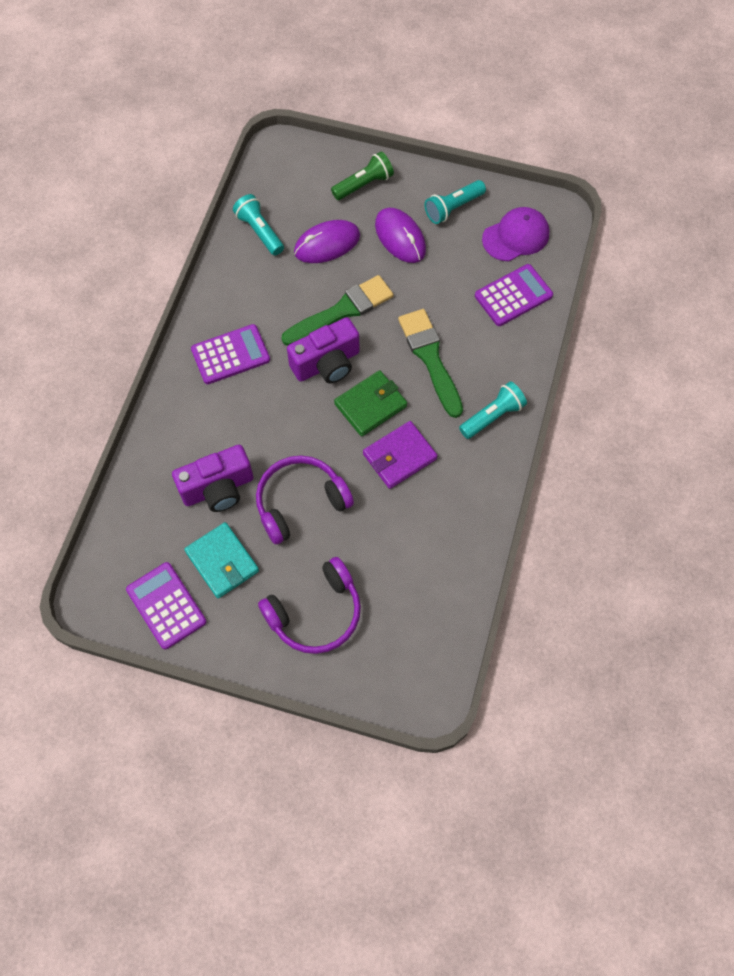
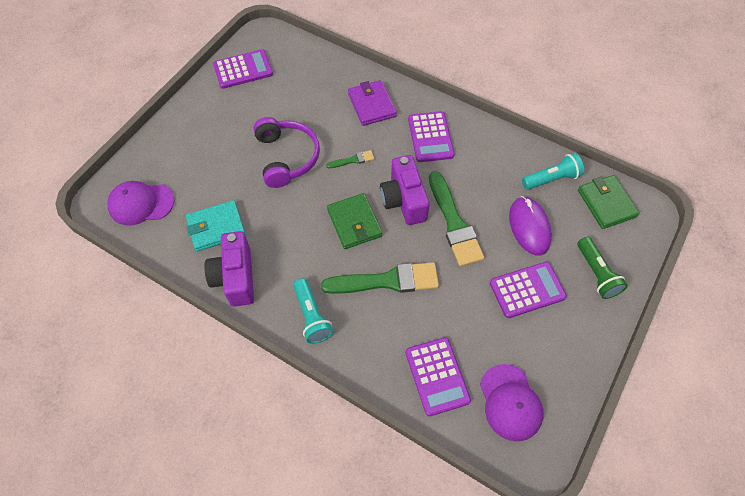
camera: 105 degrees right, 5 degrees down
purple camera [172,445,253,512] -> purple camera moved to [204,231,254,307]
turquoise wallet [184,522,259,598] -> turquoise wallet moved to [186,200,246,252]
purple headphones [258,557,361,654] -> none
purple wallet [363,421,438,489] -> purple wallet moved to [348,80,397,126]
purple mouse [375,208,426,263] -> purple calculator [490,262,567,318]
turquoise flashlight [424,180,486,224] -> none
none -> purple cap [107,181,174,226]
none -> green brush [326,150,374,168]
none -> green wallet [578,175,640,229]

